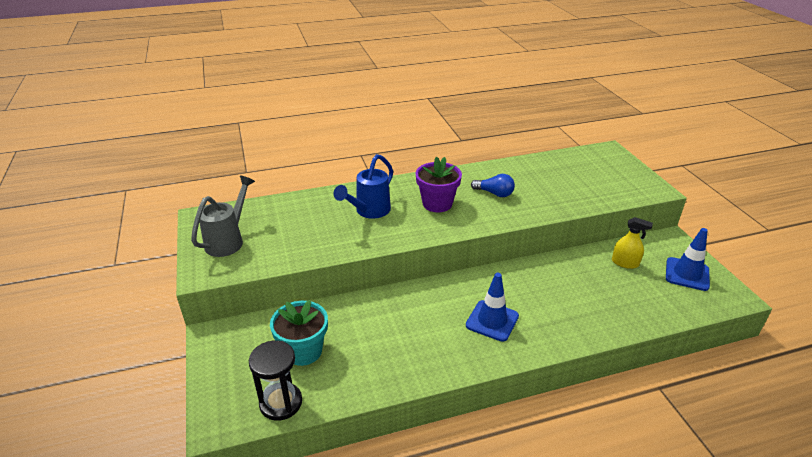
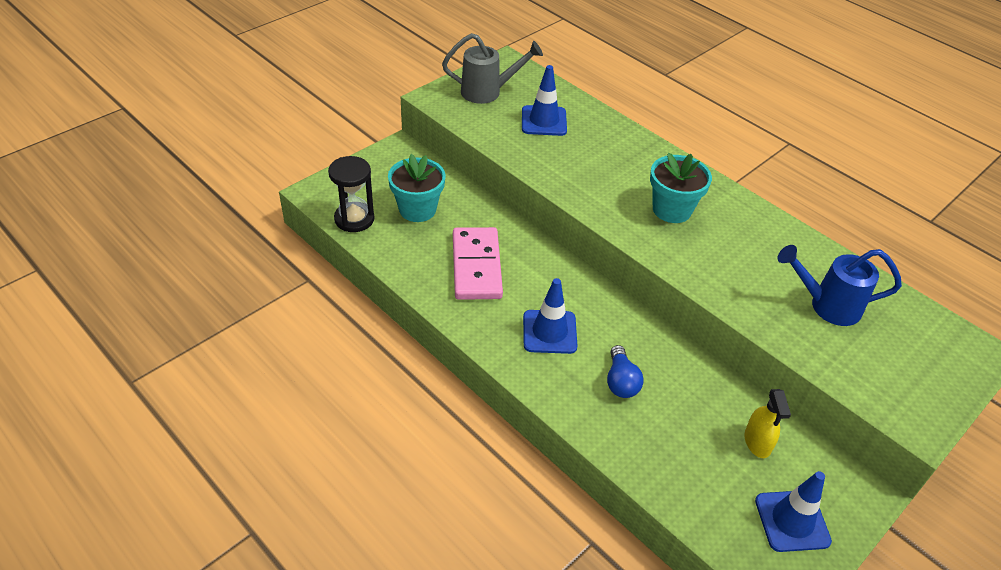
camera: 60 degrees right, 10 degrees up
blue watering can [334,154,393,219] -> blue watering can moved to [778,245,902,326]
purple flower pot [416,157,462,212] -> turquoise flower pot [650,153,712,223]
blue light bulb [471,174,515,197] -> blue light bulb moved to [607,345,644,398]
none -> pink domino [453,227,503,300]
none -> blue traffic cone [522,65,567,136]

